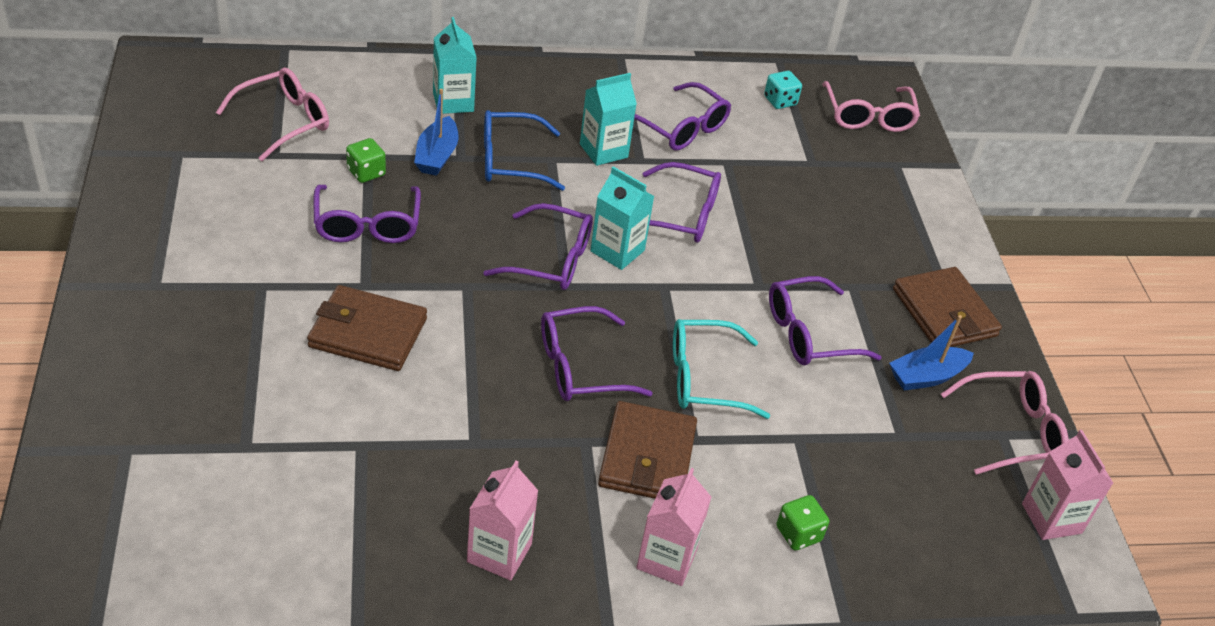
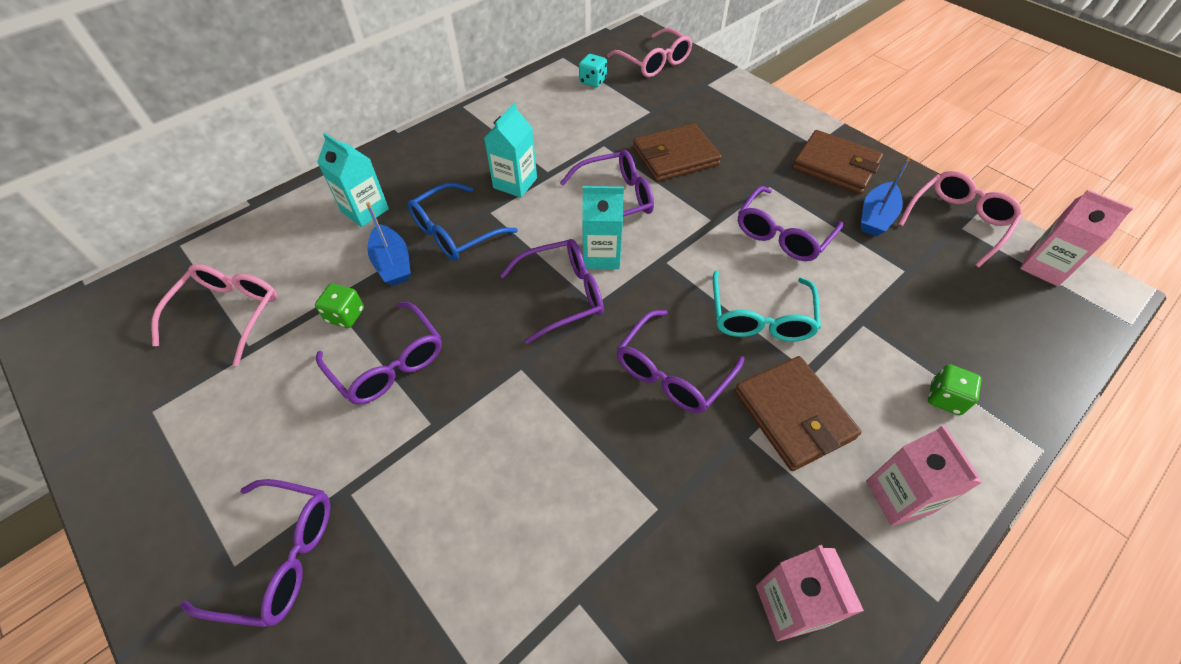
camera: 30 degrees left, 10 degrees up
brown wallet [307,285,427,371] -> brown wallet moved to [633,123,721,182]
purple glasses [634,82,731,150] -> purple glasses moved to [180,479,331,627]
turquoise glasses [673,319,770,419] -> turquoise glasses turned 45 degrees counterclockwise [713,271,821,341]

